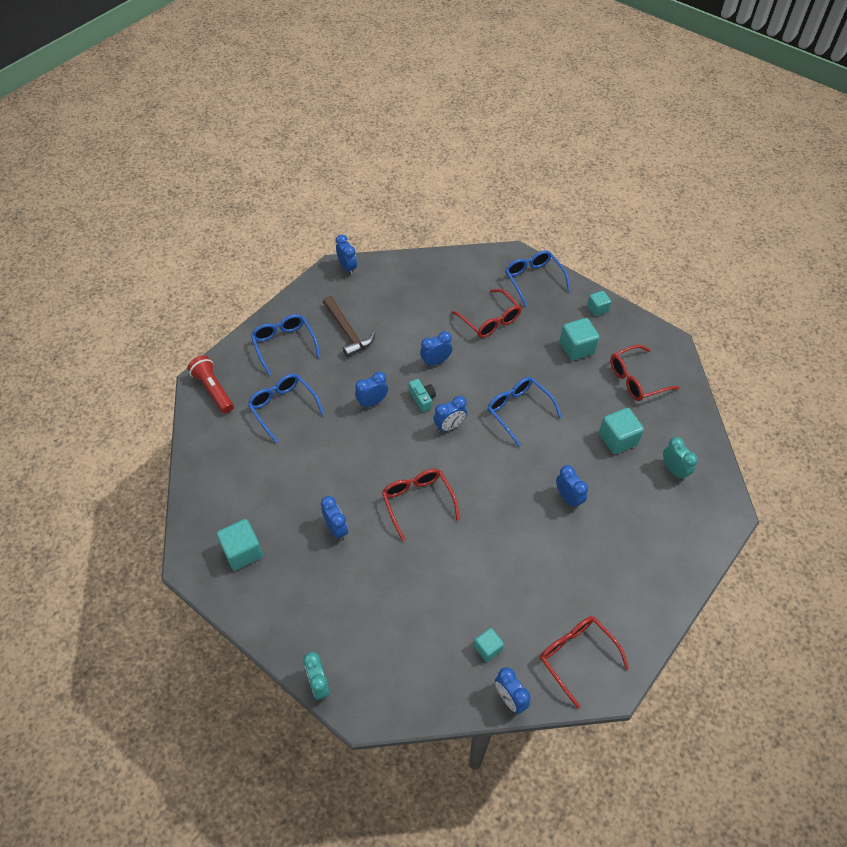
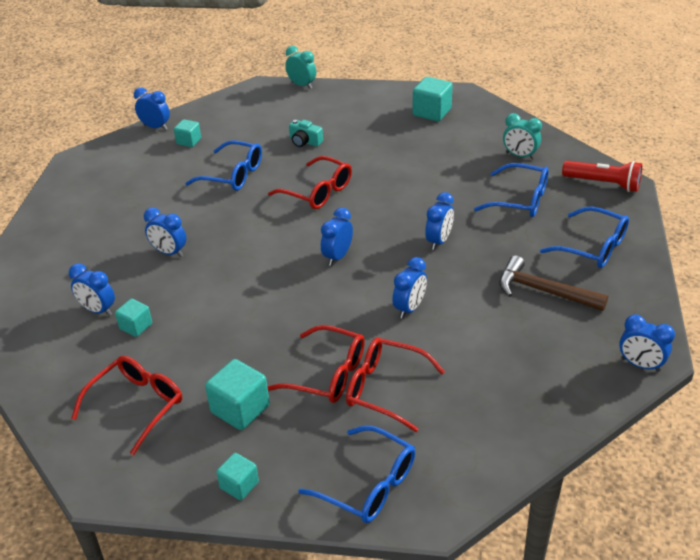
camera: 150 degrees right, 15 degrees down
blue clock [321,496,348,541] -> blue clock moved to [69,263,115,316]
turquoise camera [409,379,436,412] -> turquoise camera moved to [289,120,323,147]
blue glasses [487,377,562,447] -> blue glasses moved to [185,140,262,191]
red glasses [540,616,629,709] -> red glasses moved to [268,325,365,403]
turquoise cube [599,408,644,454] -> turquoise cube [115,299,152,337], size x0.61
turquoise clock [663,437,698,481] -> turquoise clock moved to [503,113,542,160]

